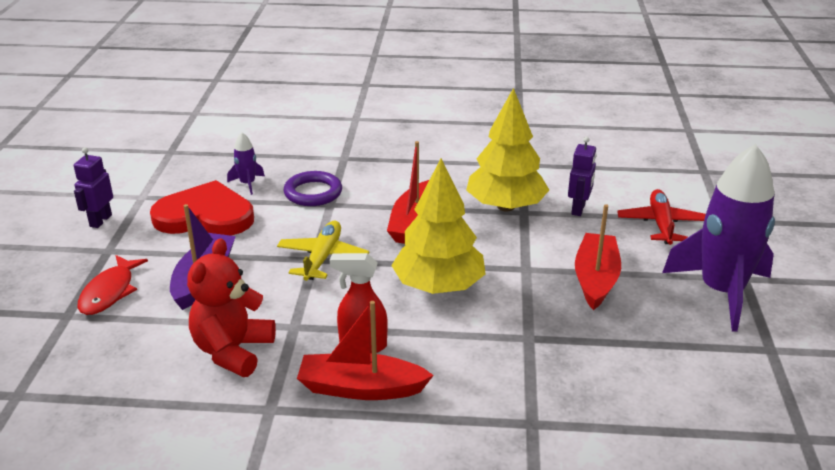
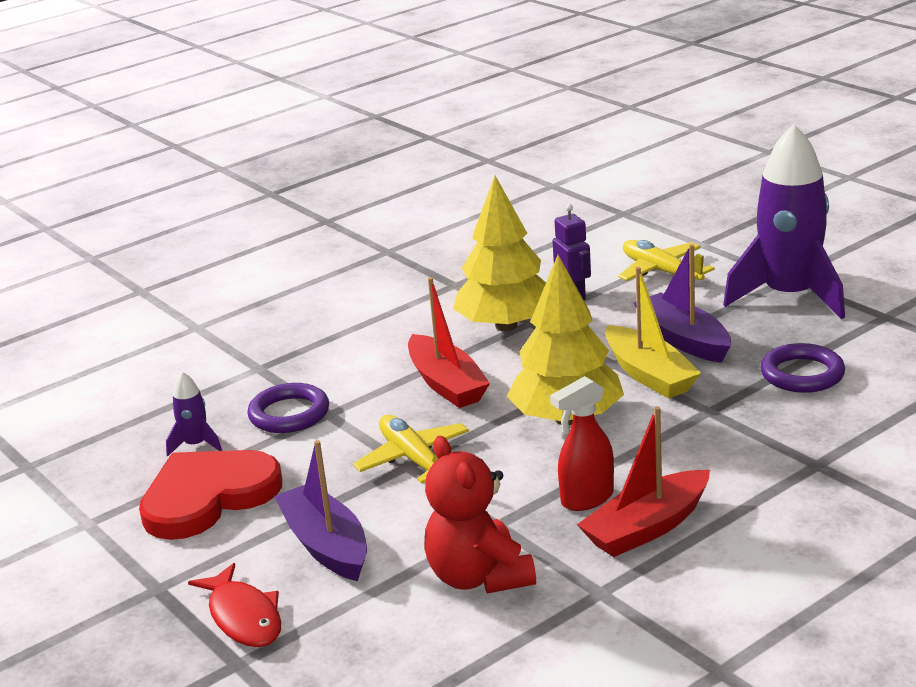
camera: 40 degrees left, 5 degrees down
purple robot [74,147,113,228] -> none
red boat [575,204,621,310] -> purple boat [633,244,731,363]
red plane [617,189,706,245] -> yellow plane [618,240,715,281]
none -> yellow boat [605,267,701,399]
none -> purple ring [760,343,845,393]

